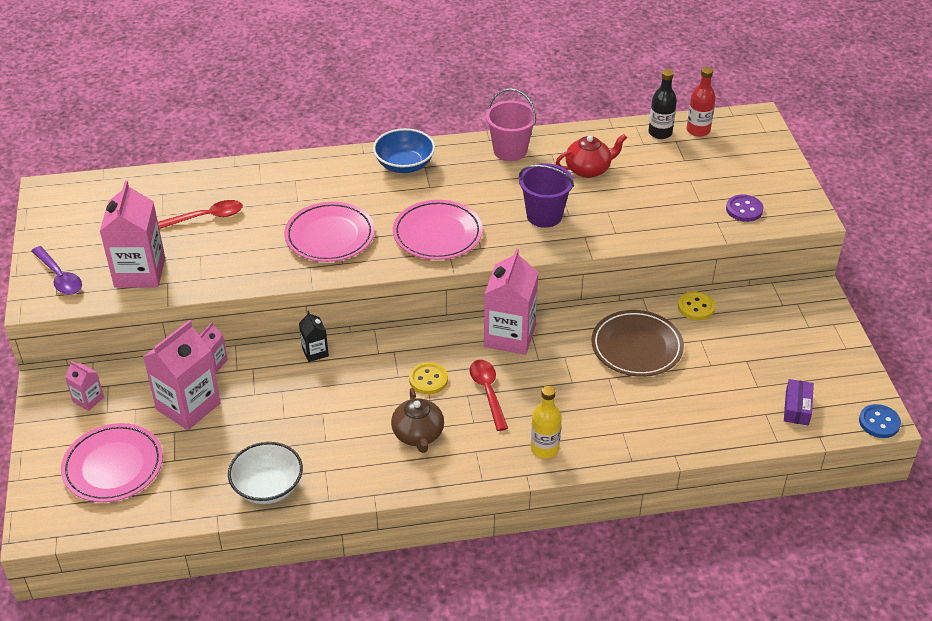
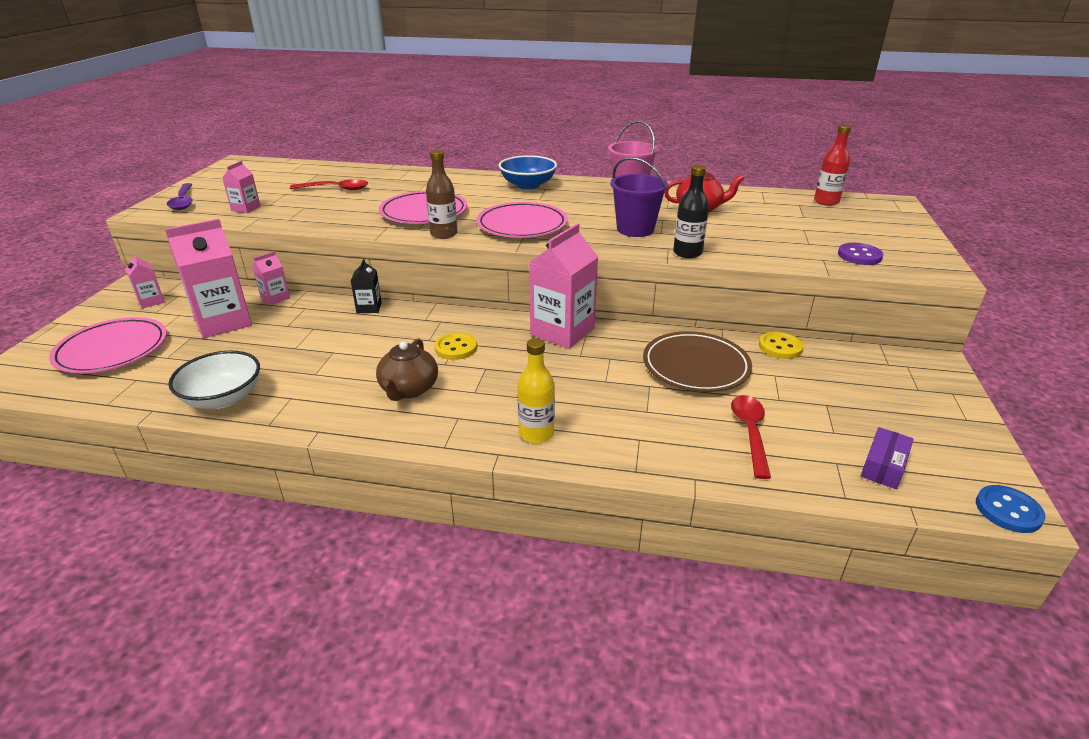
camera: 20 degrees right, 10 degrees down
pink carton [100,180,165,288] -> pink carton [222,161,261,213], size x0.49
red spoon [470,360,508,431] -> red spoon moved to [731,395,771,479]
black bottle [648,69,677,139] -> black bottle moved to [673,165,709,258]
none -> brown bottle [426,150,457,239]

